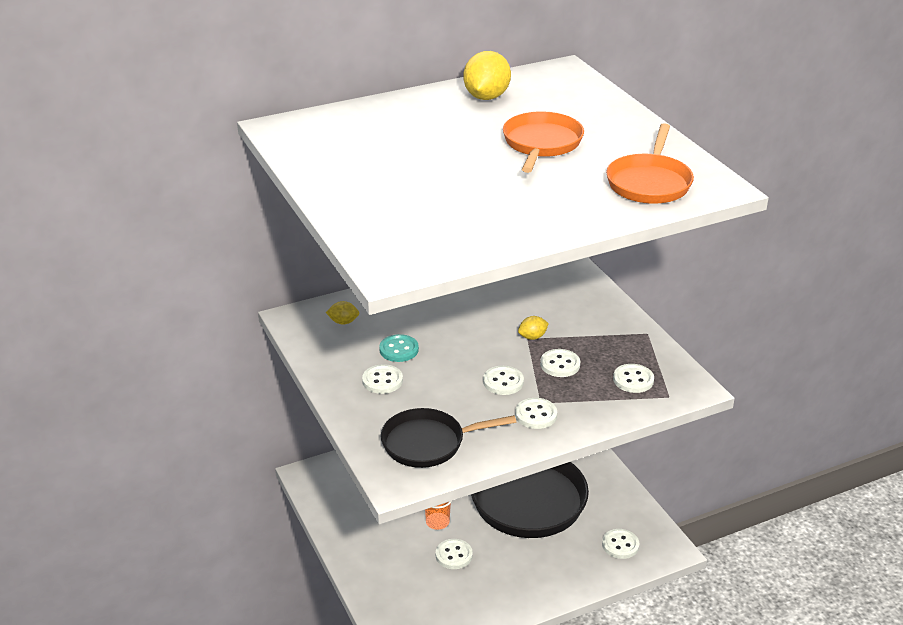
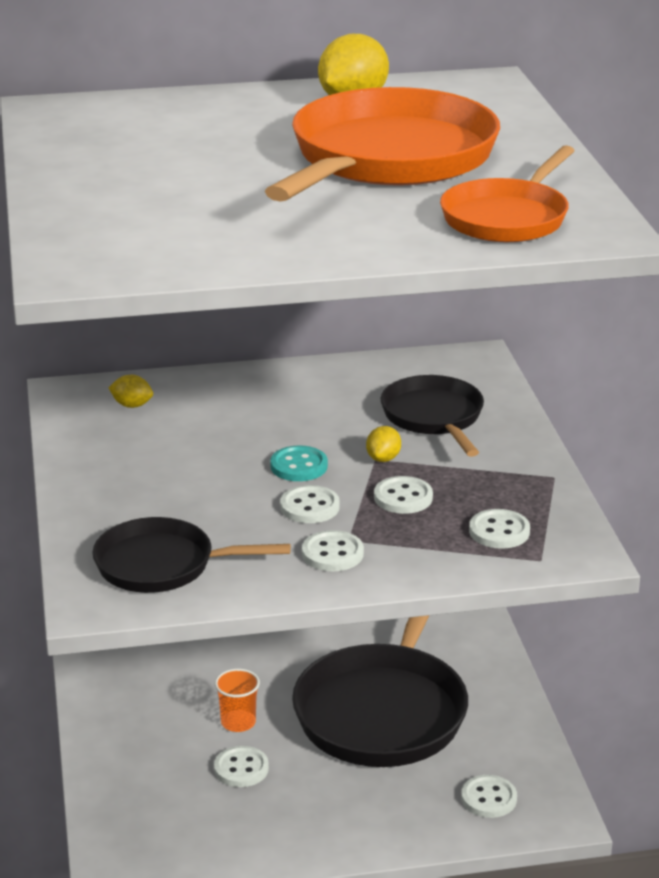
camera: 15 degrees right, 5 degrees down
white button [362,364,403,394] -> none
turquoise button [379,334,419,362] -> turquoise button moved to [270,445,328,481]
orange pan [503,111,584,173] -> orange pan [265,87,500,202], size x1.76
yellow lemon [518,316,549,340] -> yellow lemon turned 60 degrees counterclockwise [366,426,401,462]
none -> black pan [381,375,484,457]

